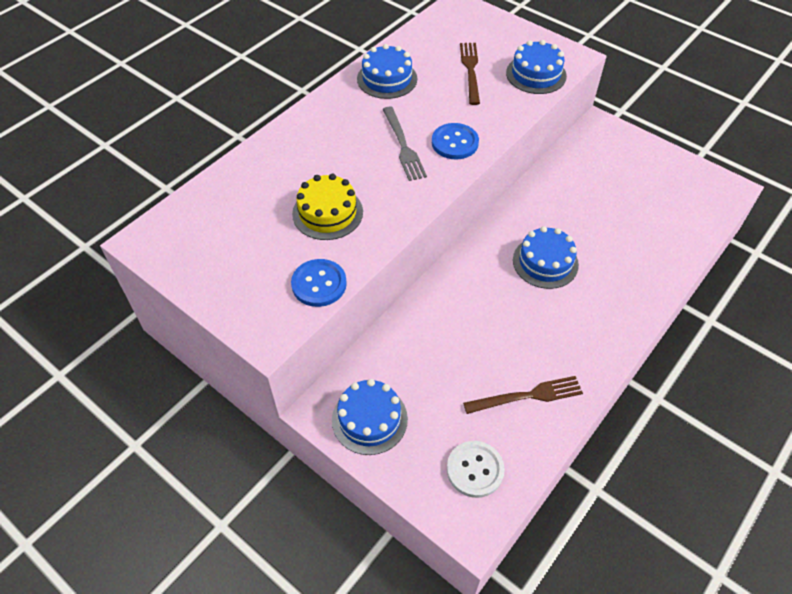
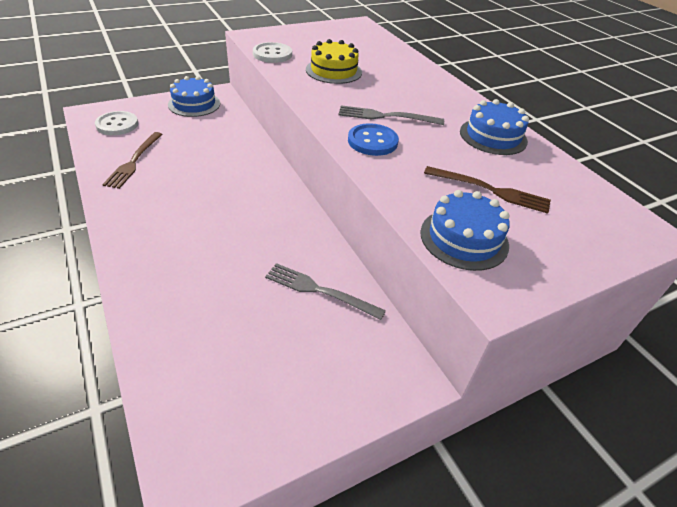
camera: 110 degrees right, 10 degrees down
blue button [291,259,347,307] -> white button [253,42,292,63]
blue cake [513,226,579,289] -> none
none -> grey fork [265,263,386,320]

